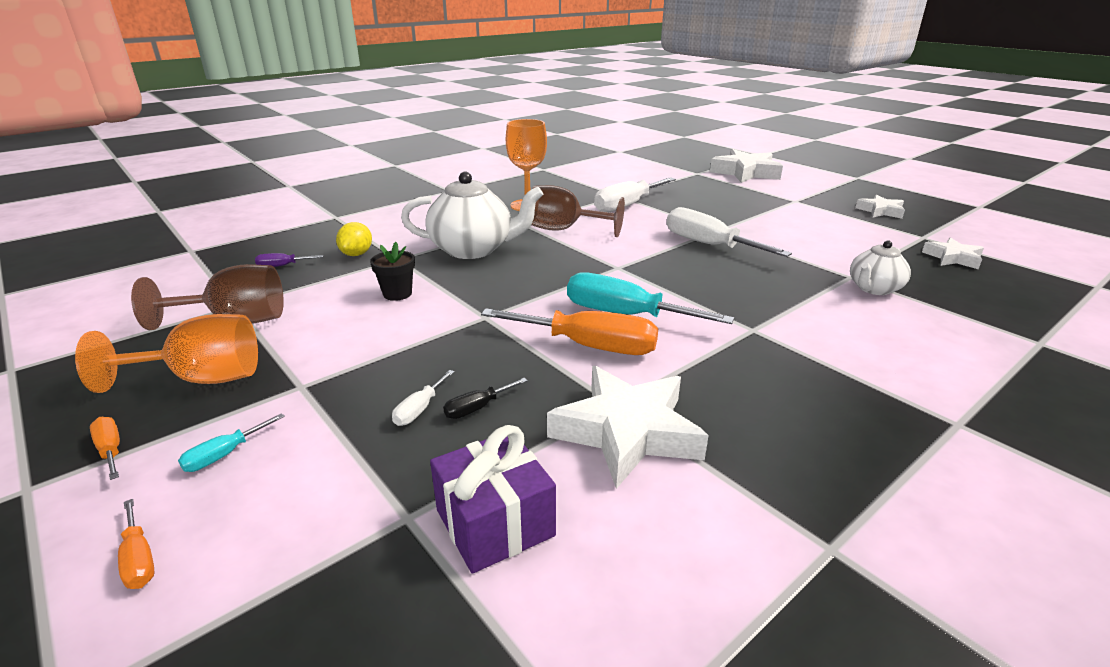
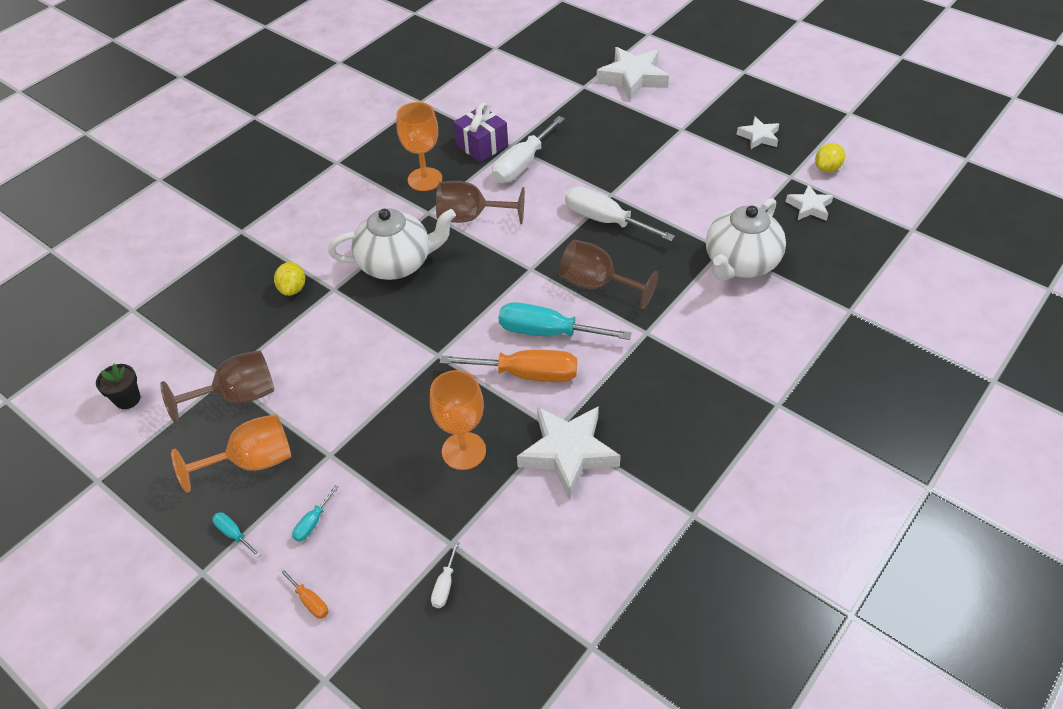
camera: 10 degrees left, 20 degrees up
orange screwdriver [90,417,120,480] -> turquoise screwdriver [212,512,261,558]
purple screwdriver [255,253,323,267] -> none
black flower pot [370,242,415,301] -> black flower pot moved to [96,364,140,409]
white screwdriver [392,370,455,426] -> white screwdriver moved to [431,541,459,608]
purple gift [430,425,556,574] -> purple gift moved to [453,102,508,162]
black screwdriver [443,378,528,419] -> orange goblet [430,370,486,470]
white teapot [850,241,911,295] -> white teapot [706,198,786,281], size x1.75
none -> brown goblet [559,240,659,309]
none -> yellow lemon [815,143,845,172]

